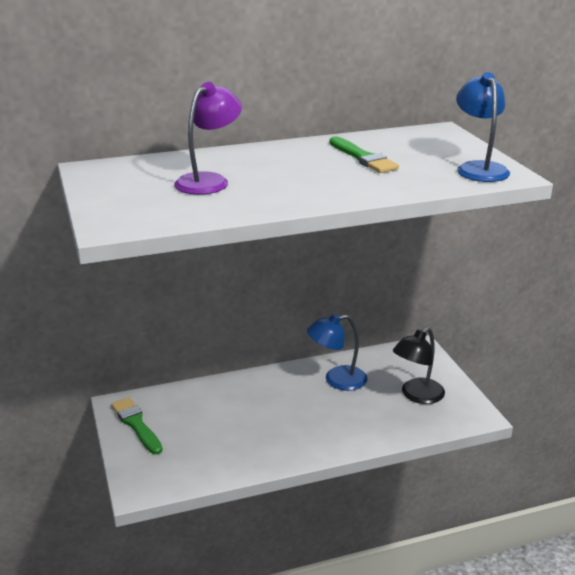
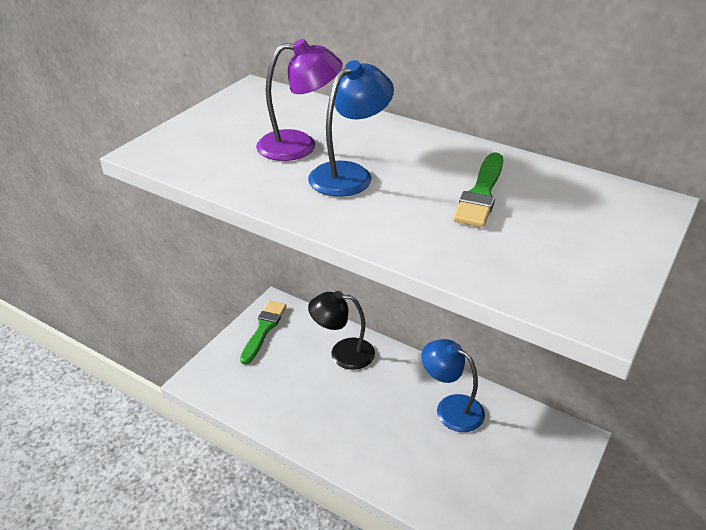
camera: 50 degrees right, 10 degrees up
black lamp [393,327,445,404] -> black lamp moved to [308,291,375,370]
blue lamp [456,72,510,182] -> blue lamp moved to [308,60,394,197]

